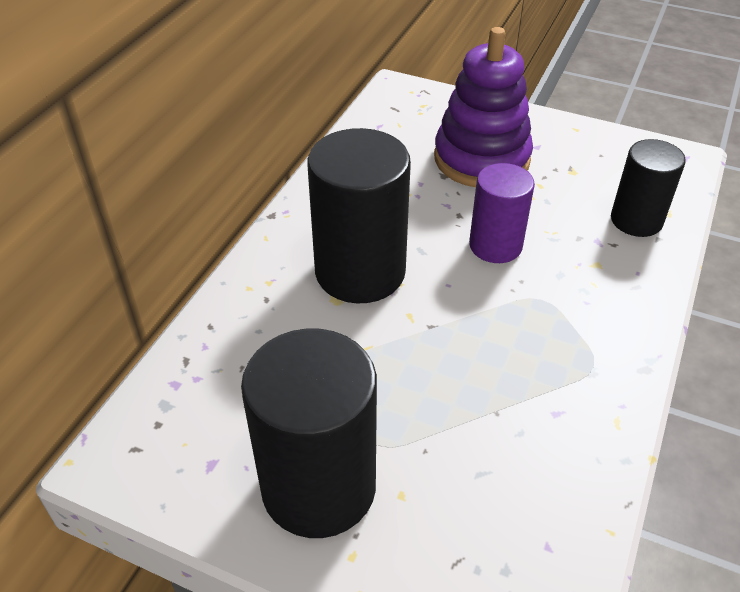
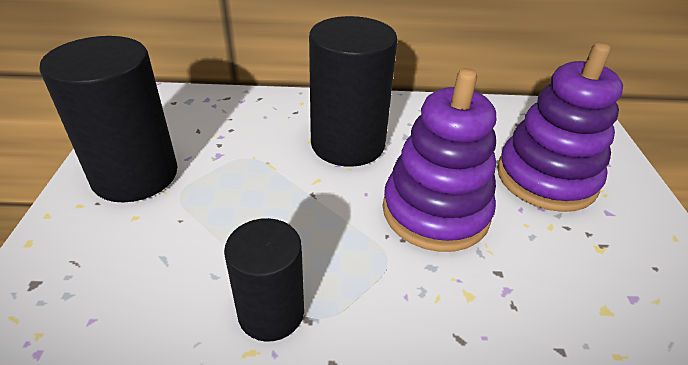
camera: 65 degrees right, 5 degrees down
purple cylinder [469,163,535,263] -> purple stacking toy [383,68,496,252]
black cylinder [611,139,686,237] -> black cylinder moved to [224,218,304,342]

